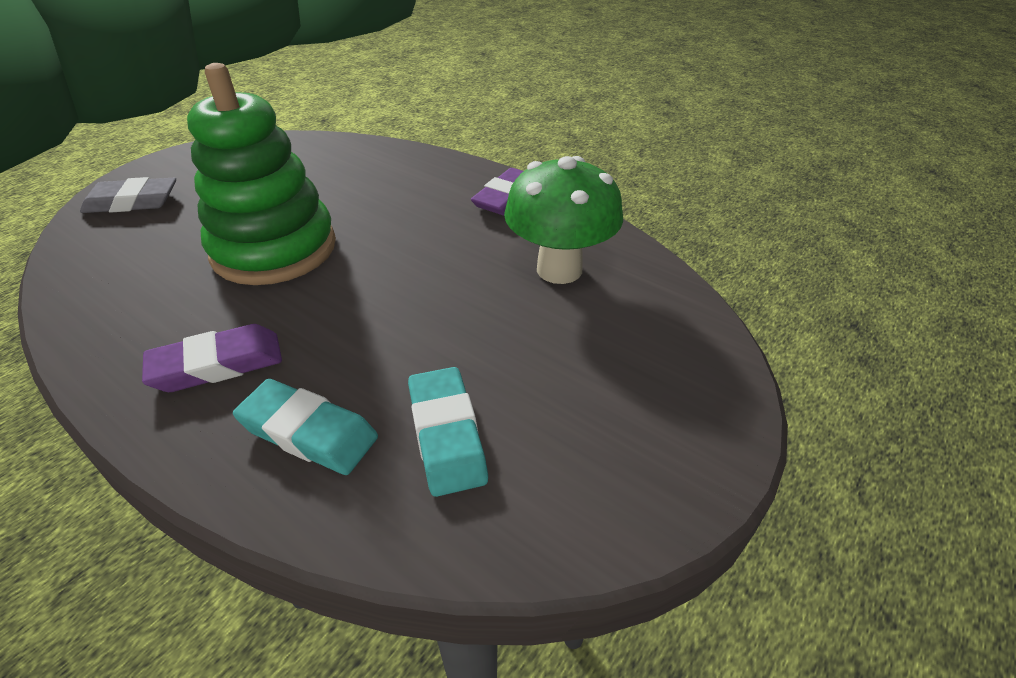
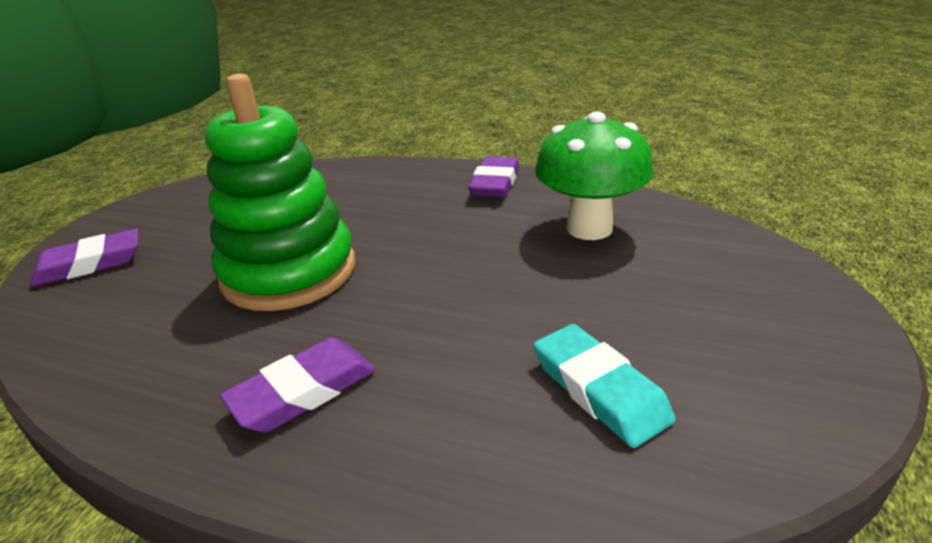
camera: 15 degrees left, 10 degrees down
grey eraser [80,177,176,213] -> purple eraser [29,229,138,287]
turquoise eraser [233,379,378,475] -> none

